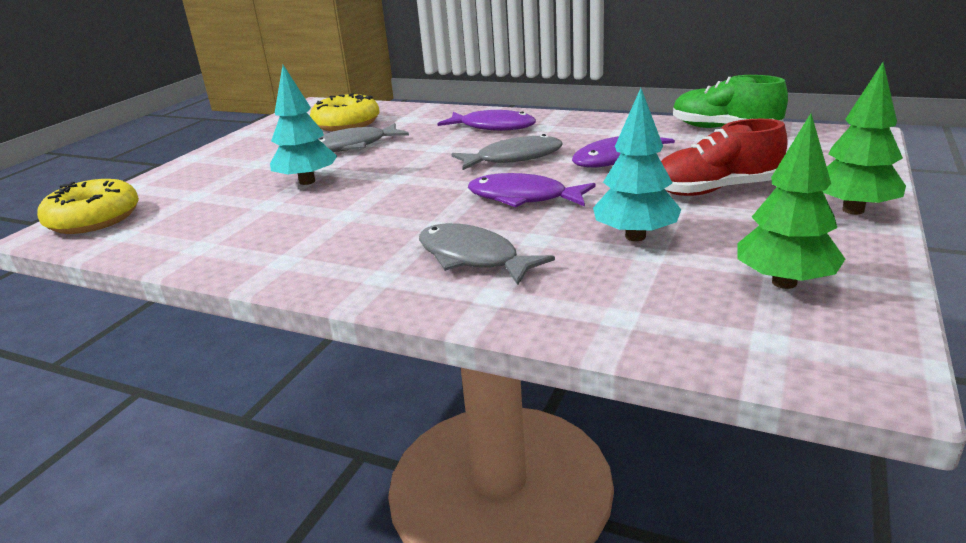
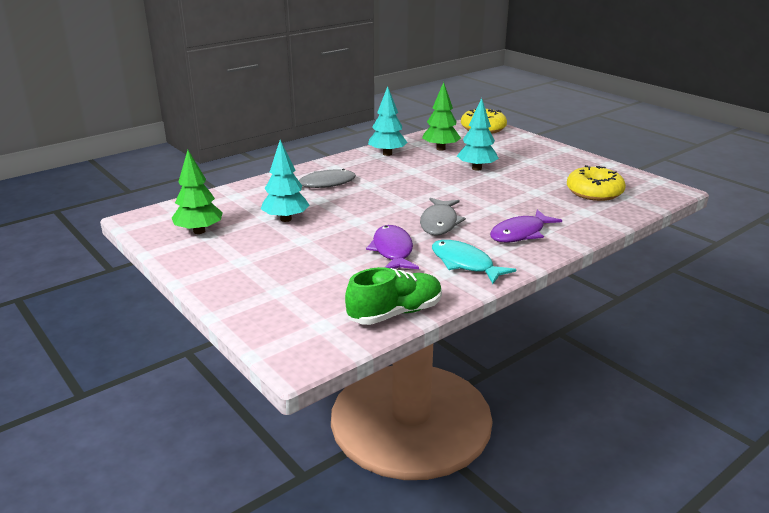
camera: 115 degrees right, 0 degrees up
grey fish [318,123,409,152] -> none
purple fish [468,173,596,207] -> none
red shoe [661,119,788,196] -> none
green tree [823,62,906,214] -> green tree moved to [422,82,461,151]
none -> turquoise tree [368,86,408,156]
none -> turquoise fish [432,240,516,284]

